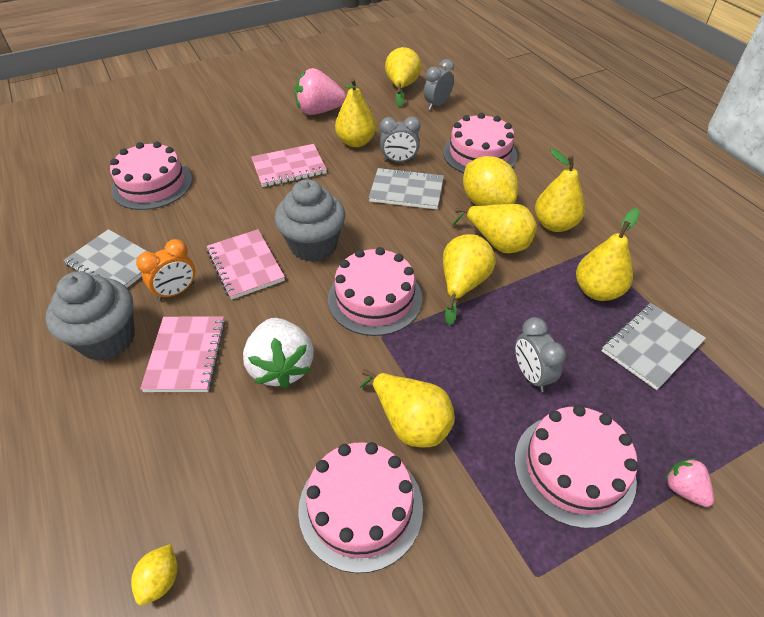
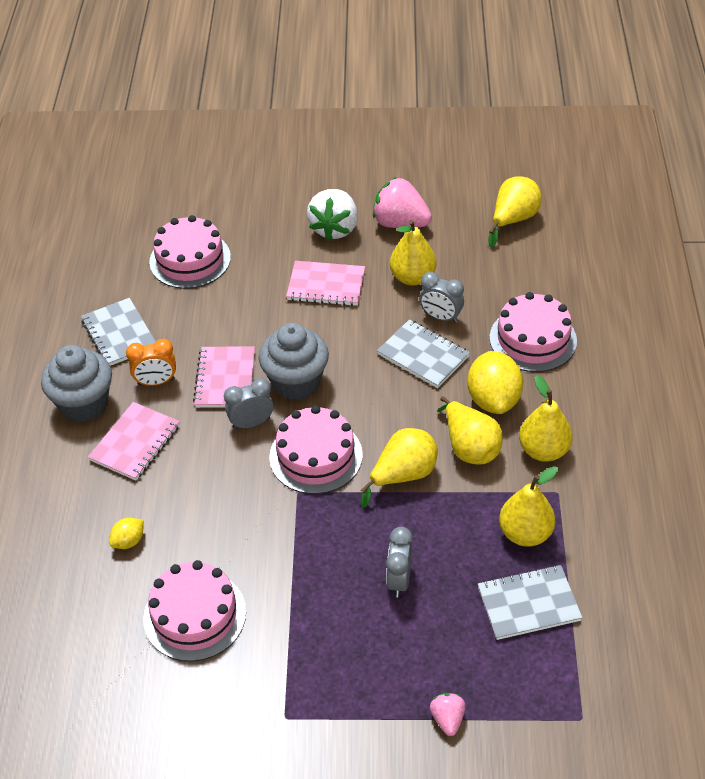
camera: 30 degrees right, 0 degrees up
yellow lemon [131,544,177,605] -> yellow lemon moved to [109,518,144,549]
white strawberry [243,318,314,389] -> white strawberry moved to [307,189,358,241]
yellow pear [360,369,455,447] -> none
grey clock [424,59,454,110] -> grey clock moved to [224,378,274,430]
pink cake [514,405,638,529] -> none

